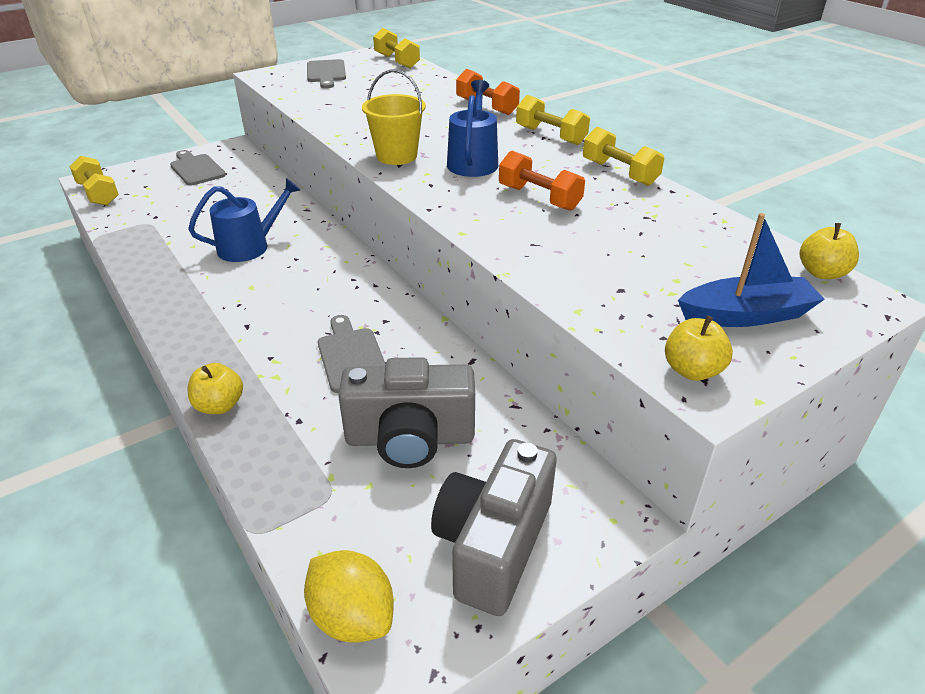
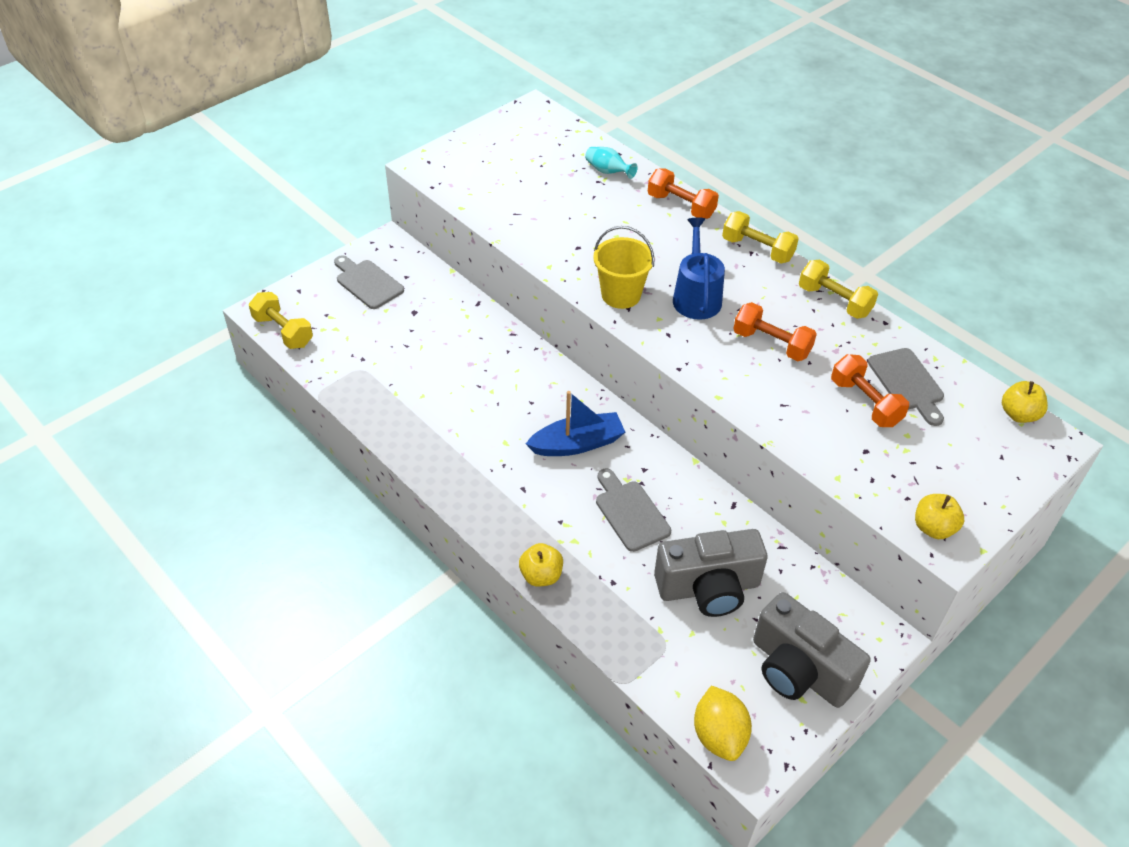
camera: 10 degrees left, 10 degrees up
blue watering can [188,178,300,262] -> none
yellow lemon [304,550,394,643] -> yellow lemon turned 45 degrees clockwise [694,686,752,761]
grey cutting board [307,59,346,88] -> grey cutting board moved to [868,348,944,426]
yellow dumbbell [373,28,420,68] -> none
grey camera [431,439,556,616] -> grey camera turned 60 degrees counterclockwise [753,592,871,708]
blue boat [678,213,825,327] -> blue boat moved to [526,391,625,456]
none -> turquoise vase [585,147,638,179]
none -> orange dumbbell [831,354,909,427]

